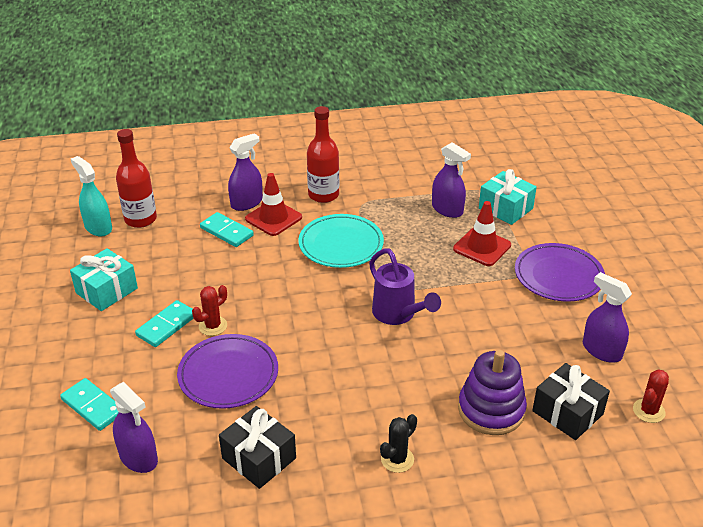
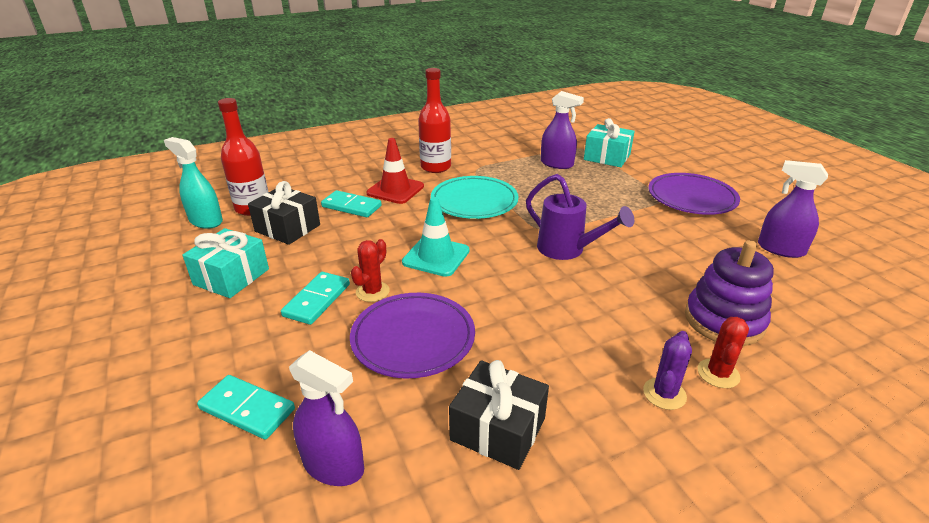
camera: 15 degrees left, 5 degrees down
purple spray bottle [228,133,263,211] -> none
black cactus [380,414,417,473] -> purple cactus [643,331,692,410]
red traffic cone [453,201,511,266] -> none
black gift [532,363,610,440] -> black gift moved to [248,181,320,245]
red cactus [633,369,669,423] -> red cactus moved to [698,317,749,388]
none -> turquoise traffic cone [402,197,470,277]

